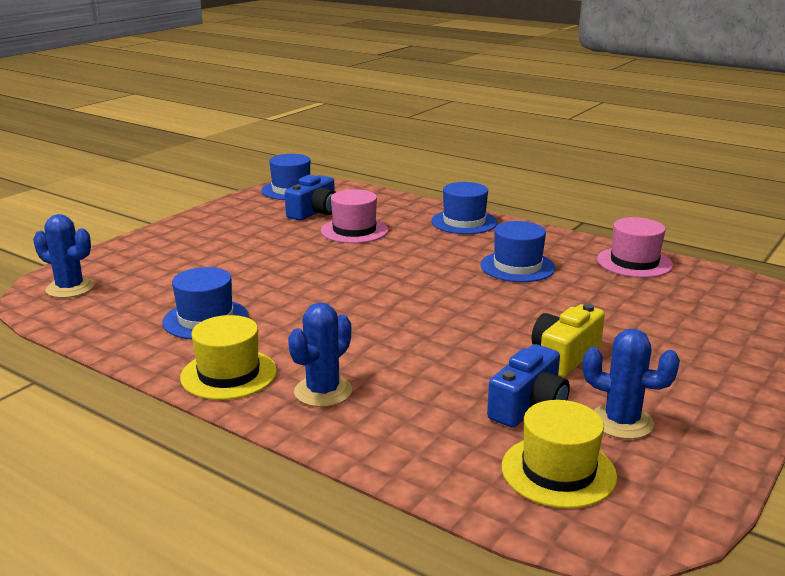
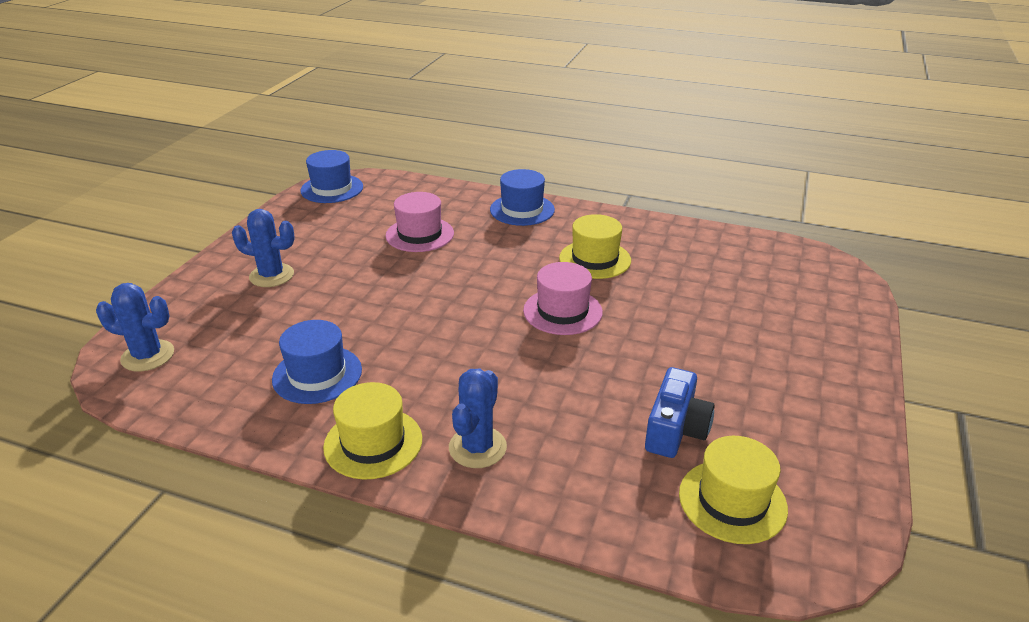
camera: 15 degrees left, 10 degrees up
blue camera [285,175,336,221] -> none
blue hat [480,221,555,282] -> yellow hat [559,214,631,279]
yellow camera [531,303,605,377] -> none
blue cactus [583,329,680,439] -> blue cactus moved to [232,209,295,287]
pink hat [597,217,673,278] -> pink hat moved to [523,262,603,335]

